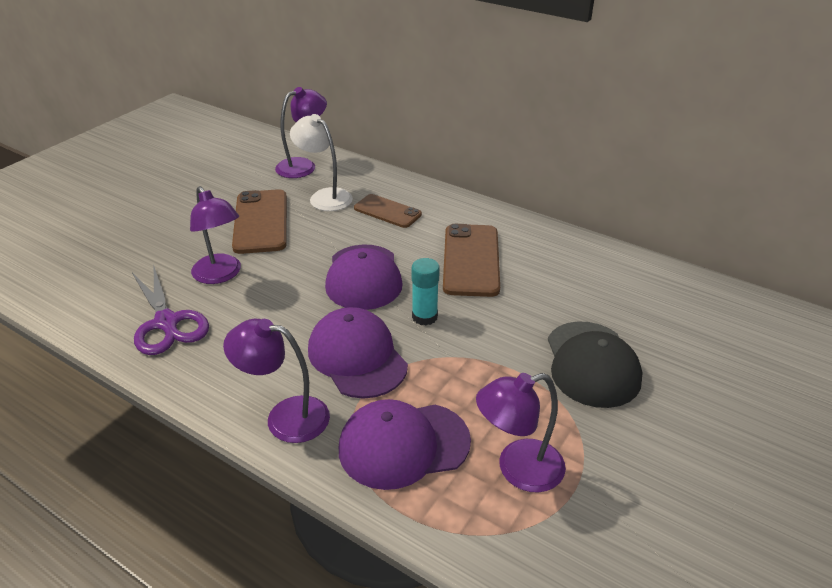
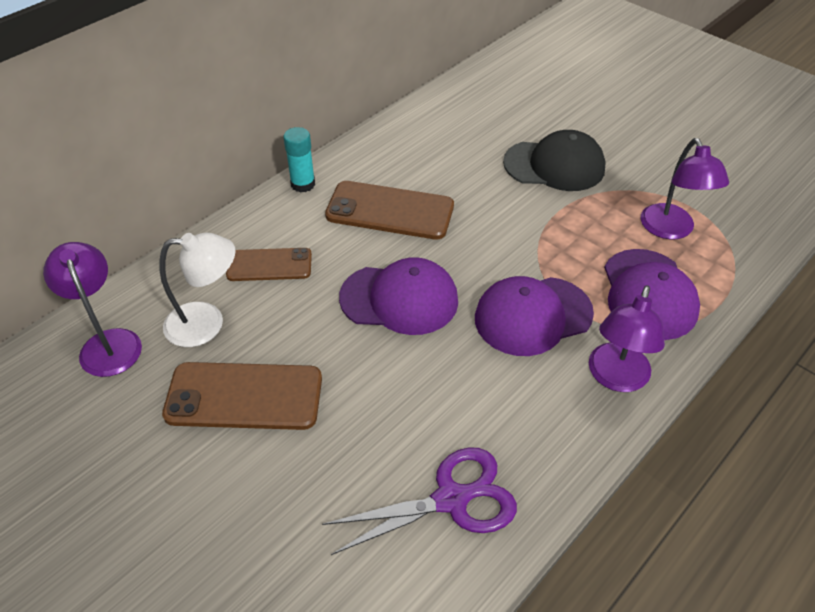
camera: 80 degrees left, 10 degrees up
purple lamp [190,186,241,284] -> none
white lamp [290,114,353,211] -> white lamp turned 150 degrees counterclockwise [159,233,236,347]
brown phone [354,194,422,228] -> brown phone turned 45 degrees clockwise [226,248,312,281]
turquoise glue stick [412,258,440,326] -> turquoise glue stick moved to [283,127,315,192]

